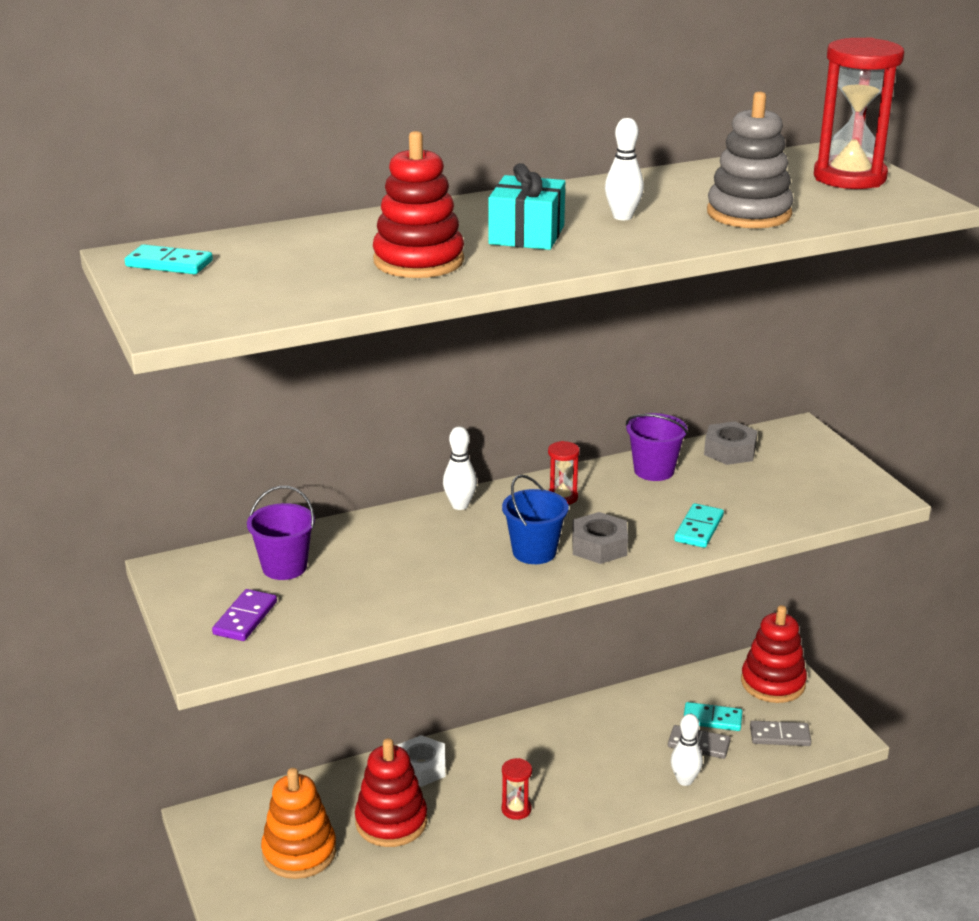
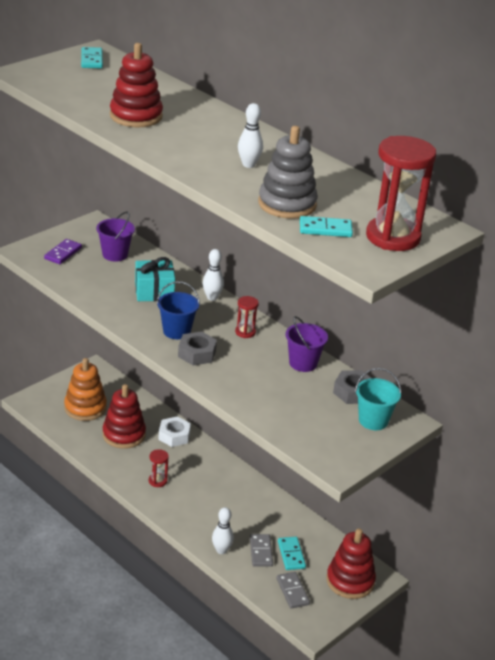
camera: 65 degrees right, 5 degrees up
purple domino [212,589,277,641] -> purple domino turned 60 degrees counterclockwise [44,239,82,264]
turquoise gift [488,163,565,250] -> turquoise gift moved to [135,257,175,301]
turquoise domino [674,503,724,548] -> turquoise domino moved to [300,216,353,237]
none -> turquoise bucket [355,368,402,430]

